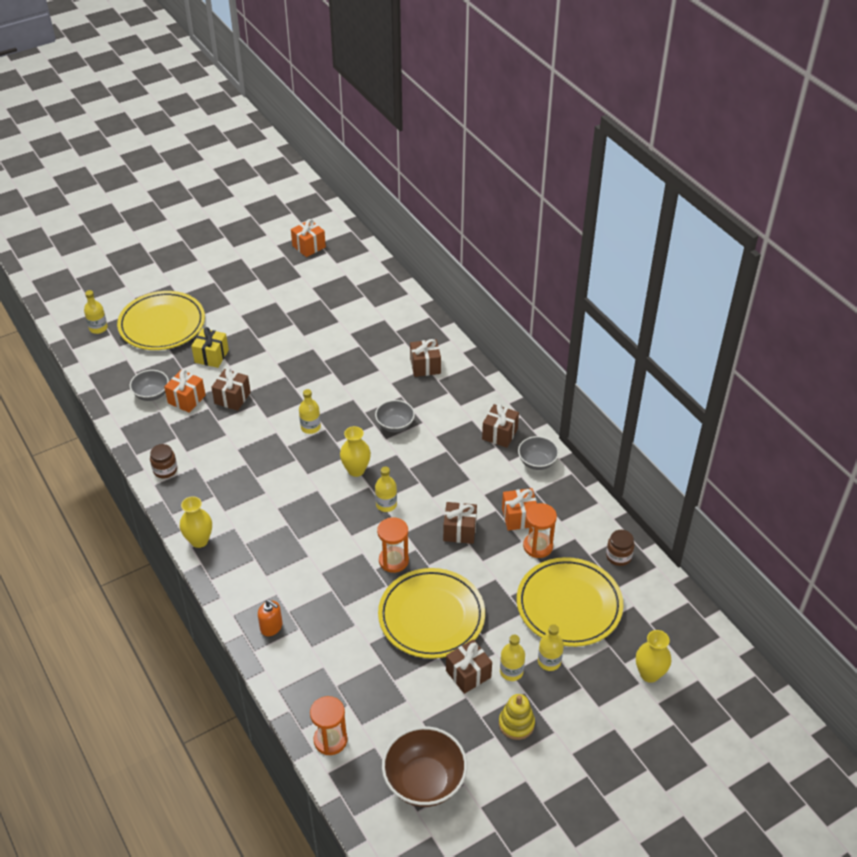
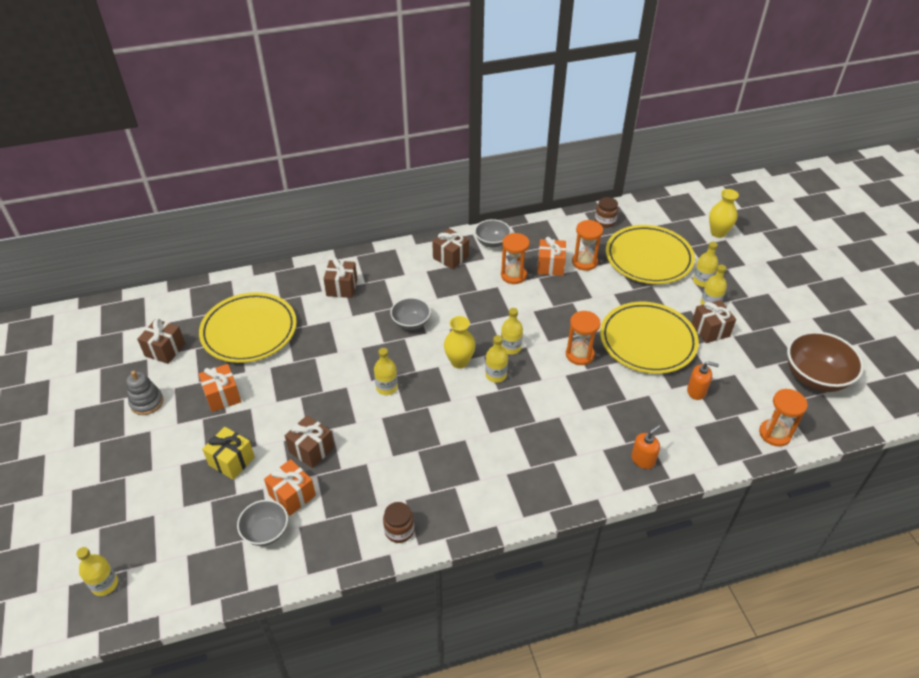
camera: 75 degrees left, 0 degrees up
yellow plate [117,291,205,350] -> yellow plate moved to [199,292,297,363]
yellow vase [180,496,212,548] -> none
orange gift [291,219,326,257] -> orange gift moved to [198,364,241,412]
brown gift [443,502,477,544] -> brown gift moved to [137,318,185,364]
yellow stacking toy [499,694,535,740] -> none
none -> grey stacking toy [127,371,164,415]
none -> yellow bottle [485,335,508,383]
none -> orange hourglass [501,233,530,284]
none -> orange soap dispenser [687,361,719,400]

